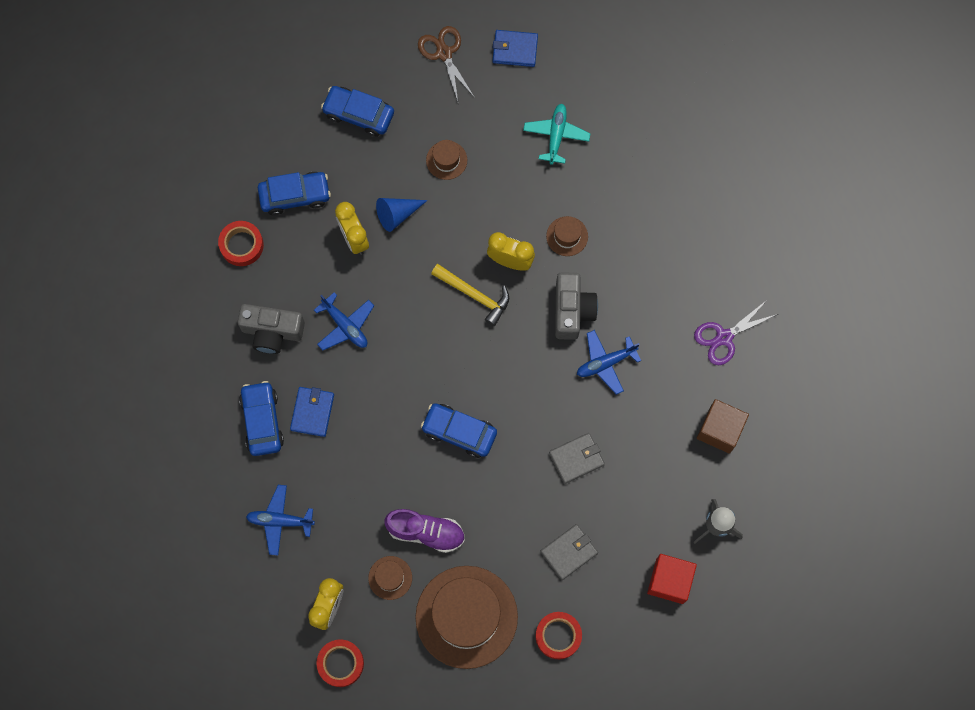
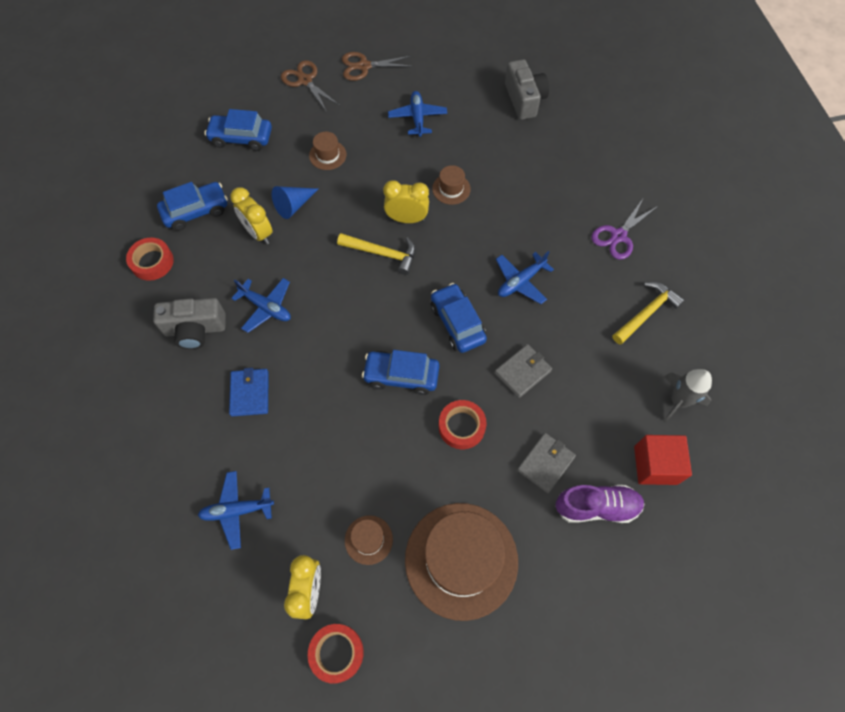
camera: 15 degrees left, 10 degrees down
blue car [239,381,284,456] -> blue car moved to [431,283,487,353]
purple shoe [384,509,465,553] -> purple shoe moved to [556,485,645,523]
blue wallet [493,30,538,67] -> brown scissors [342,52,413,81]
turquoise plane [523,104,591,165] -> blue plane [388,91,447,137]
red tape [536,612,582,659] -> red tape moved to [439,400,487,449]
grey camera [555,272,598,340] -> grey camera moved to [505,59,549,120]
brown cube [697,399,749,454] -> yellow hammer [612,282,685,345]

